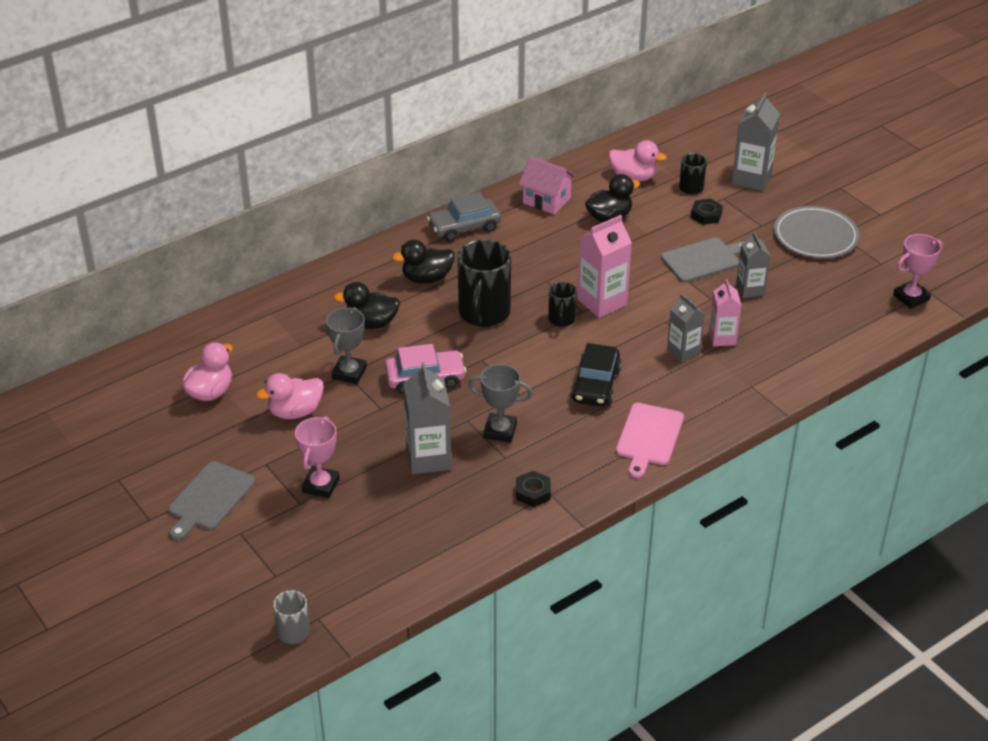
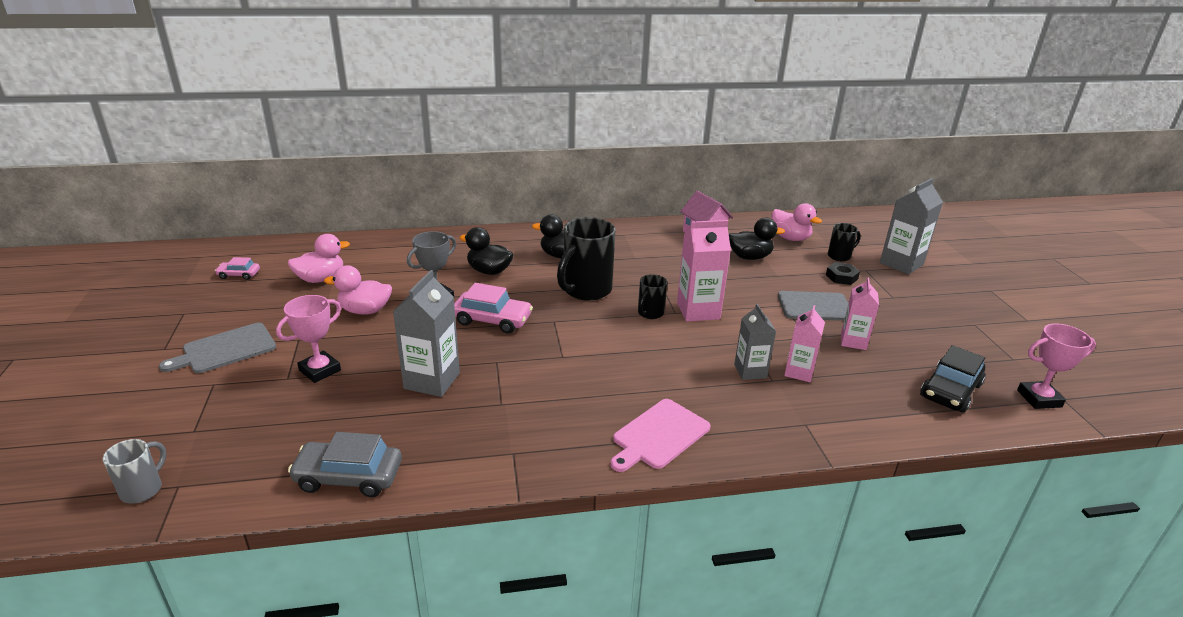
camera: 25 degrees right, 10 degrees down
grey car [427,192,501,242] -> grey car moved to [288,432,402,497]
grey trophy [468,364,533,443] -> none
black nut [516,471,551,507] -> none
black car [571,343,622,407] -> black car moved to [920,345,985,413]
grey carton [736,232,770,298] -> pink carton [841,278,879,350]
grey plate [774,206,859,258] -> none
none -> pink car [215,257,260,280]

